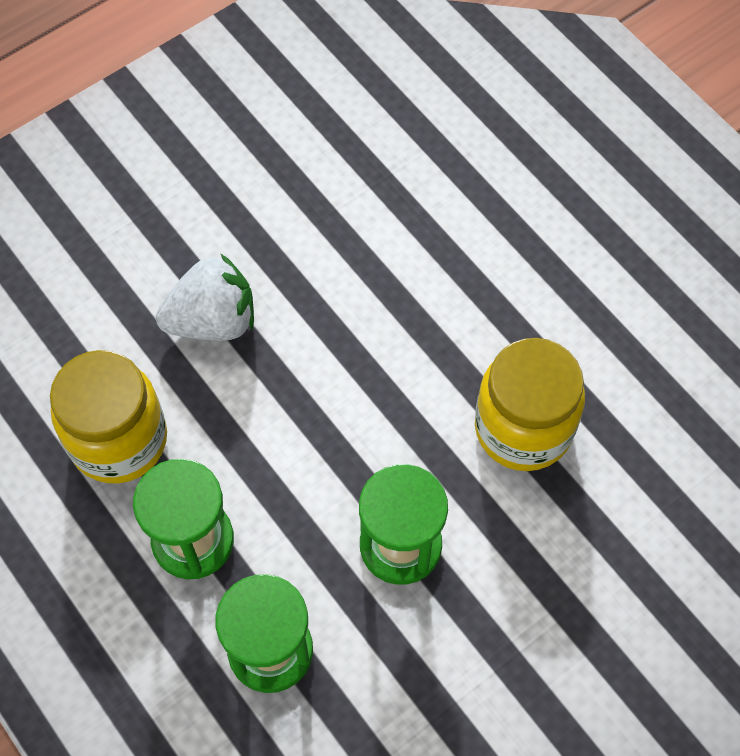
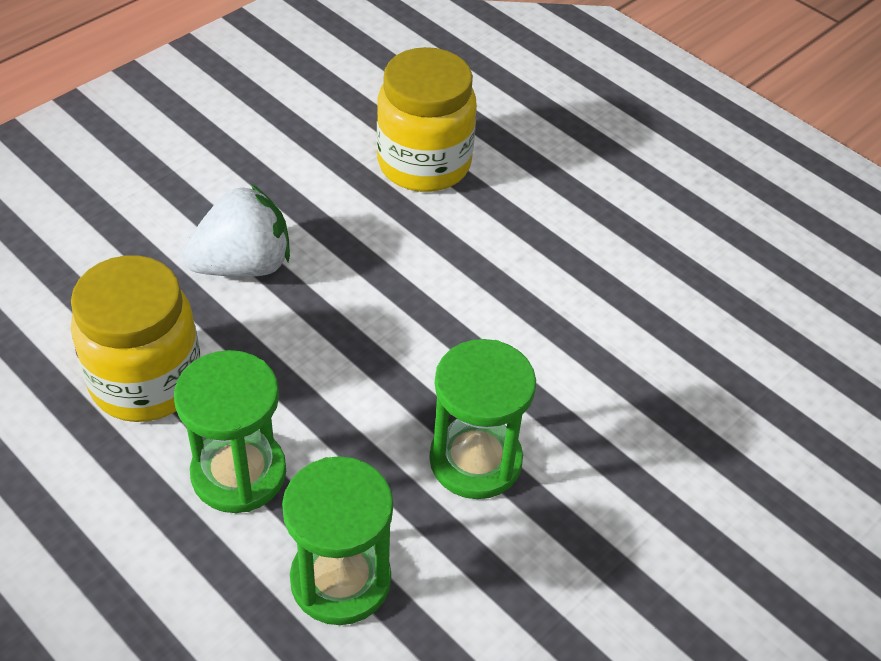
camera: 10 degrees left, 15 degrees down
yellow jar [475,338,585,471] -> yellow jar moved to [377,47,477,192]

